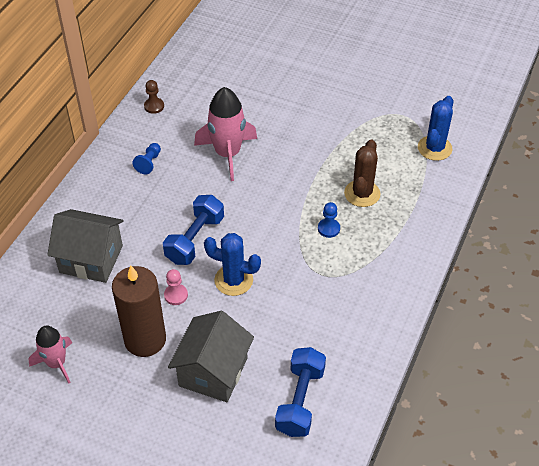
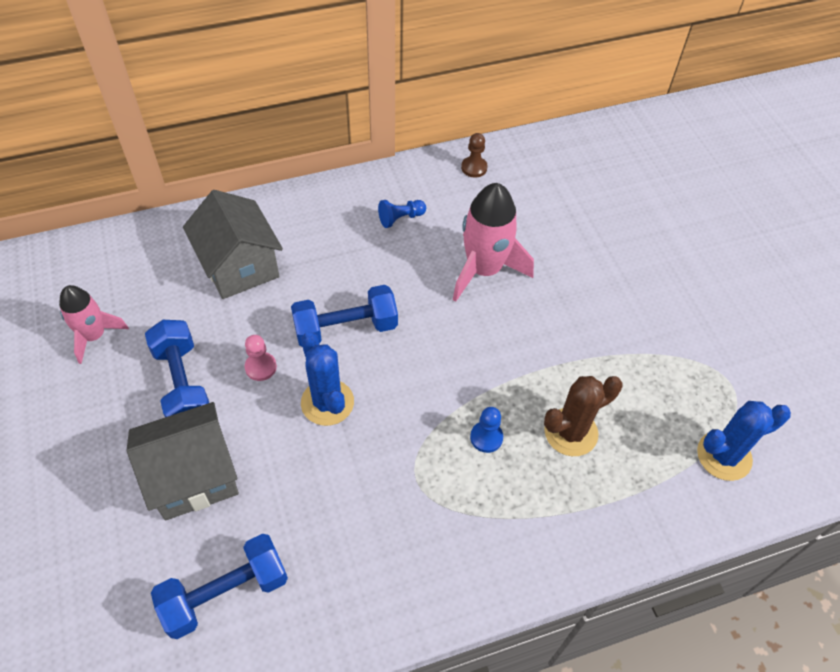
camera: 45 degrees right, 5 degrees up
brown candle [112,266,166,357] -> blue dumbbell [145,320,209,417]

